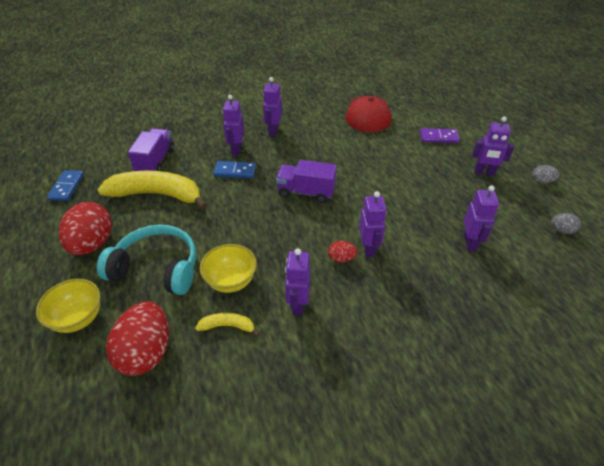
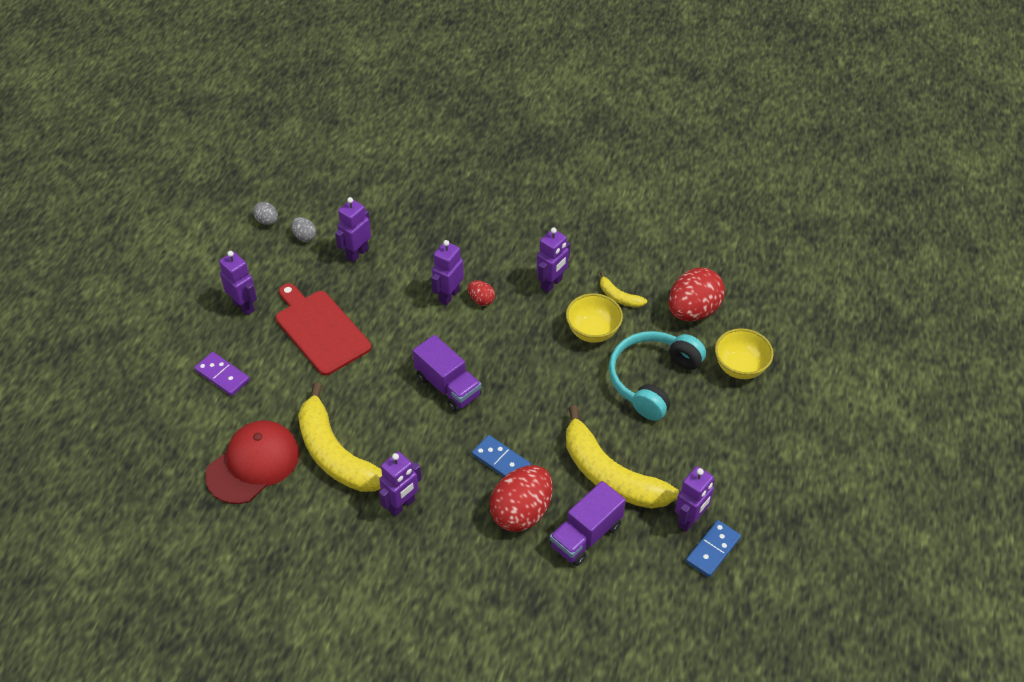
camera: 145 degrees left, 5 degrees up
red egg [59,202,112,255] -> red egg moved to [489,465,553,532]
turquoise headphones [97,224,196,295] -> turquoise headphones turned 75 degrees clockwise [609,331,706,421]
purple robot [222,95,244,155] -> purple robot moved to [675,466,715,532]
grey egg [532,165,560,184] -> grey egg moved to [291,217,316,242]
none -> red cutting board [276,283,371,376]
none -> yellow banana [298,383,383,492]

